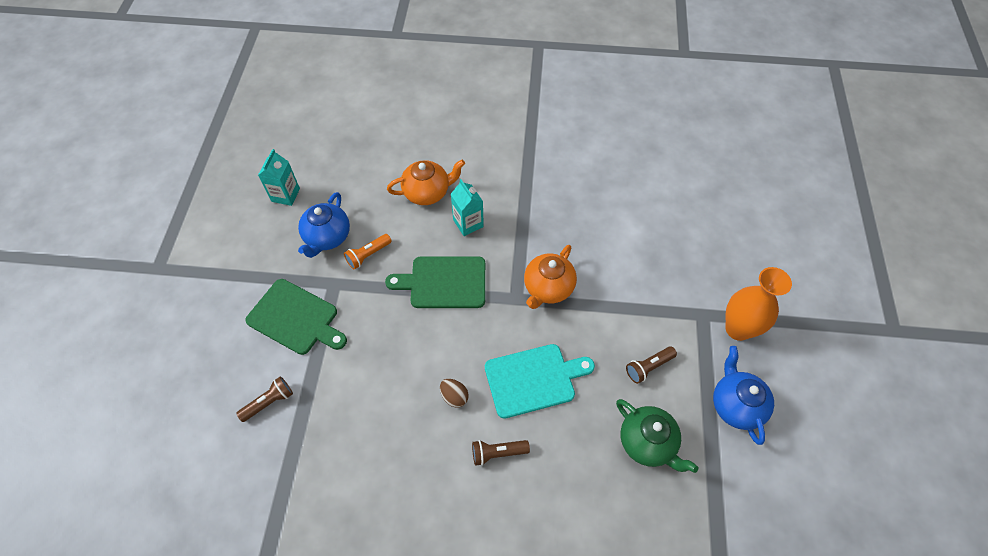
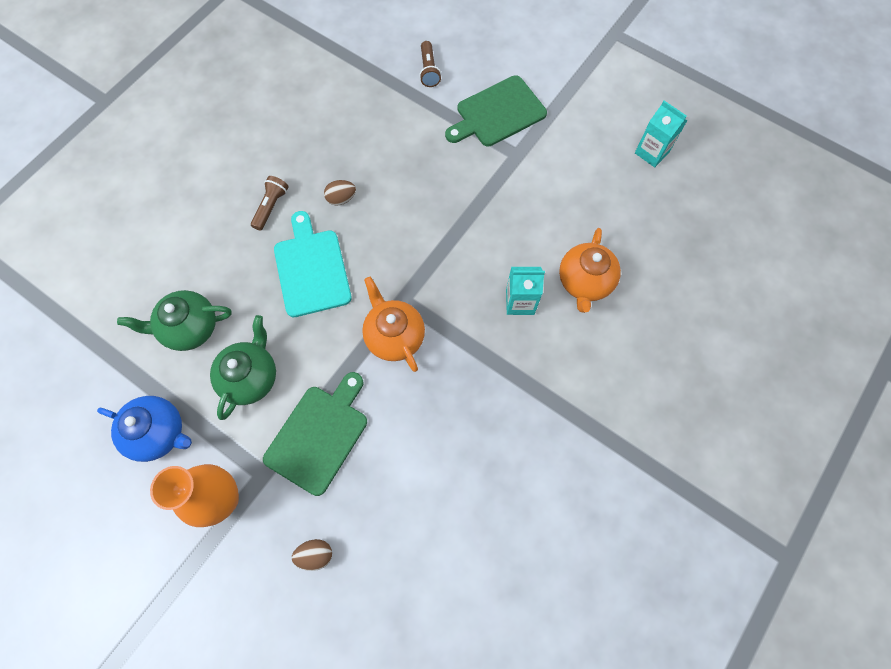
camera: 120 degrees right, 10 degrees up
blue teapot [298,192,350,258] -> none
orange flashlight [344,234,392,270] -> none
green cutting board [385,257,485,308] -> green cutting board moved to [263,372,367,496]
turquoise cutting board [485,344,595,419] -> turquoise cutting board turned 150 degrees clockwise [274,211,352,317]
brown flashlight [626,346,677,384] -> green teapot [210,315,276,420]
none -> brown egg [292,539,332,571]

